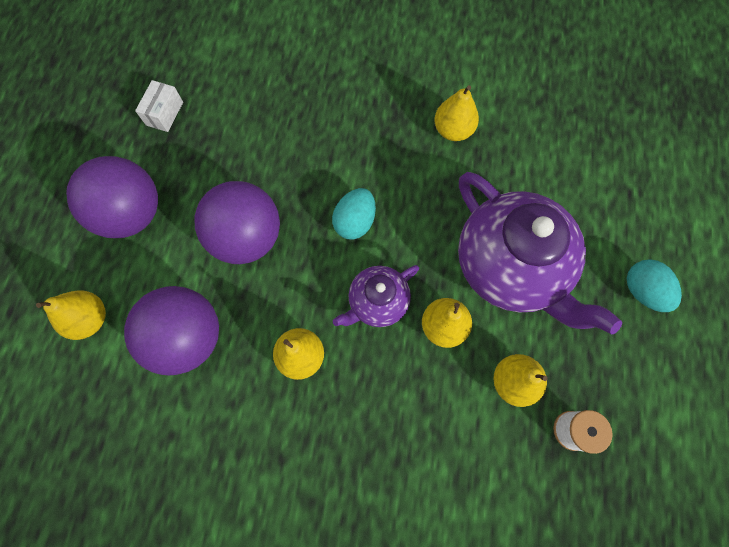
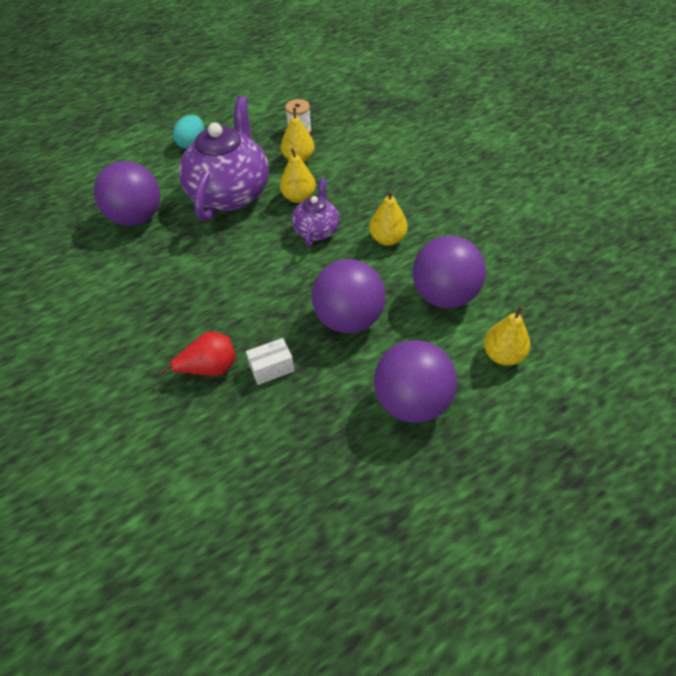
camera: 130 degrees left, 20 degrees down
white box [135,80,183,132] -> white box moved to [246,338,294,385]
turquoise egg [332,188,376,240] -> none
purple teapot [333,265,419,327] -> purple teapot turned 90 degrees counterclockwise [292,178,340,247]
yellow pear [434,85,479,141] -> none
none -> purple ball [94,161,160,226]
none -> red pear [159,331,236,376]

